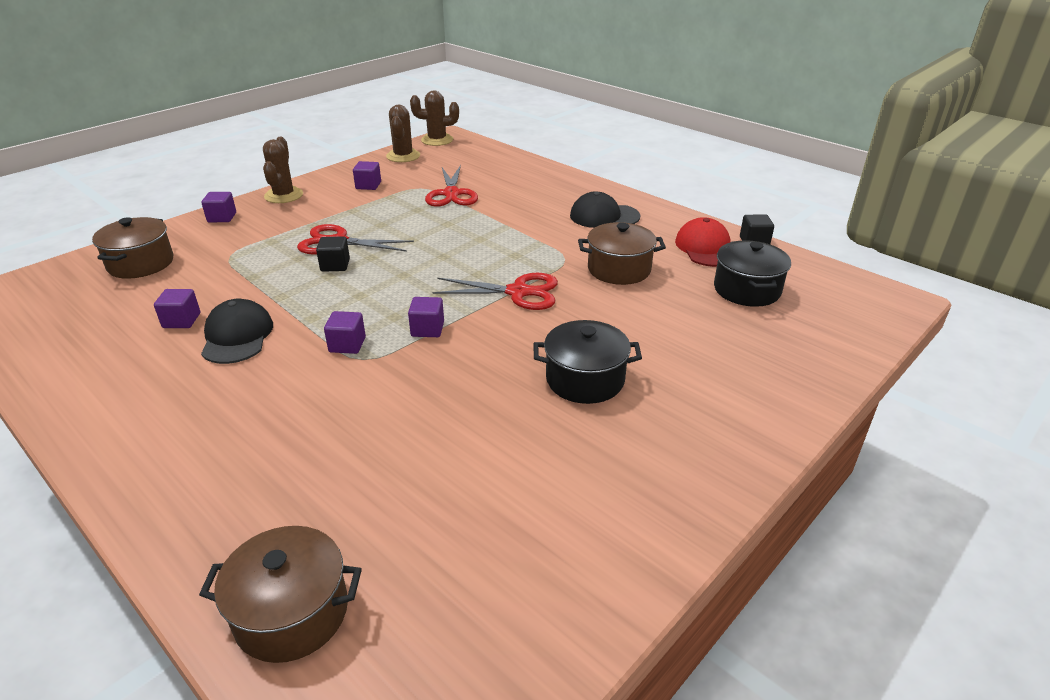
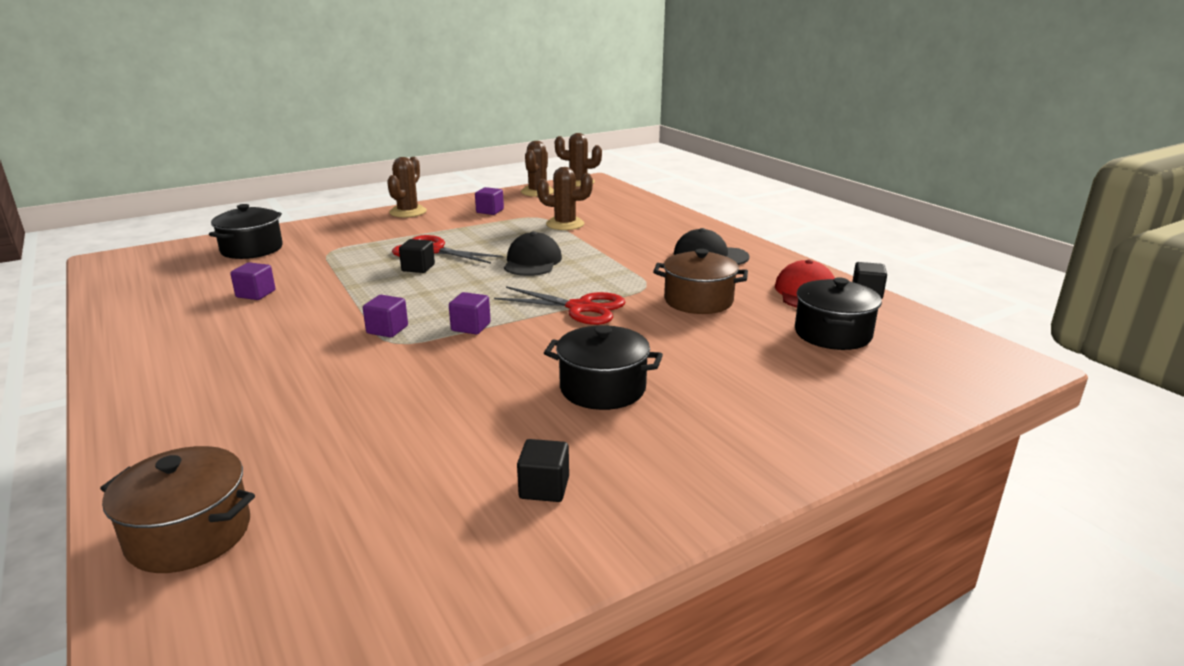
camera: 15 degrees right, 10 degrees down
brown pot [92,217,173,279] -> black pot [209,204,283,259]
purple cube [201,192,236,222] -> none
black cap [201,299,273,364] -> black cap moved to [504,231,562,276]
red scissors [425,165,478,207] -> brown cactus [537,167,593,230]
none -> black cube [517,439,569,502]

